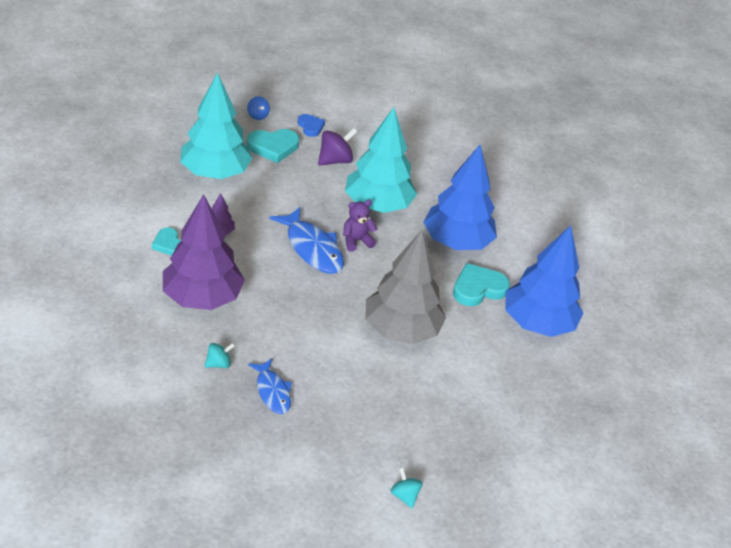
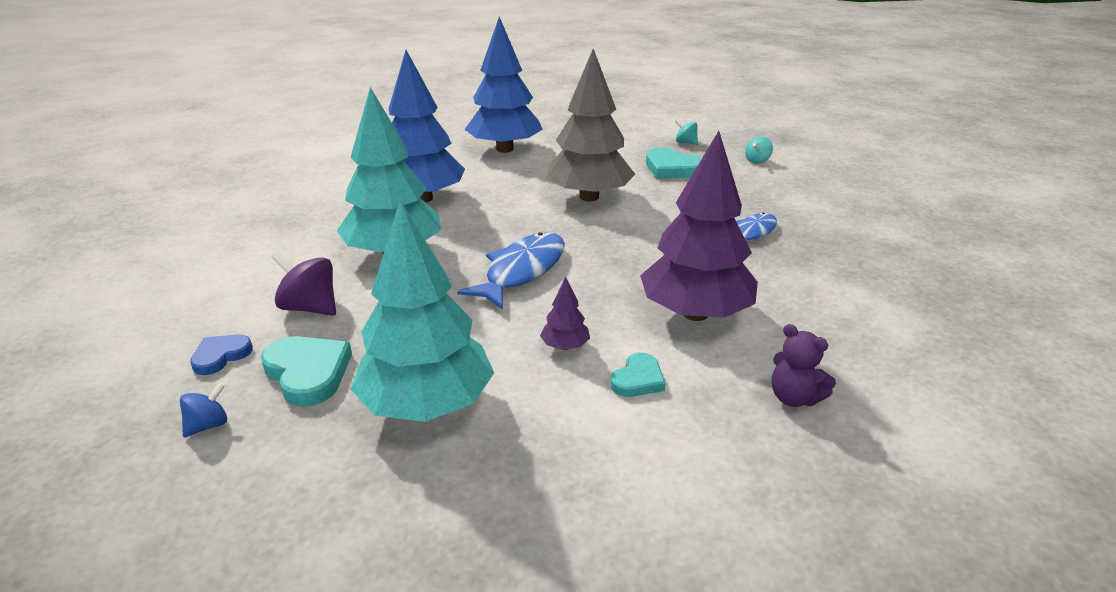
camera: 110 degrees left, 10 degrees down
turquoise spinning top [205,343,235,368] -> turquoise spinning top moved to [675,119,698,145]
purple teddy bear [343,200,377,251] -> purple teddy bear moved to [772,324,836,407]
turquoise heart [453,263,510,306] -> turquoise heart moved to [646,147,702,179]

